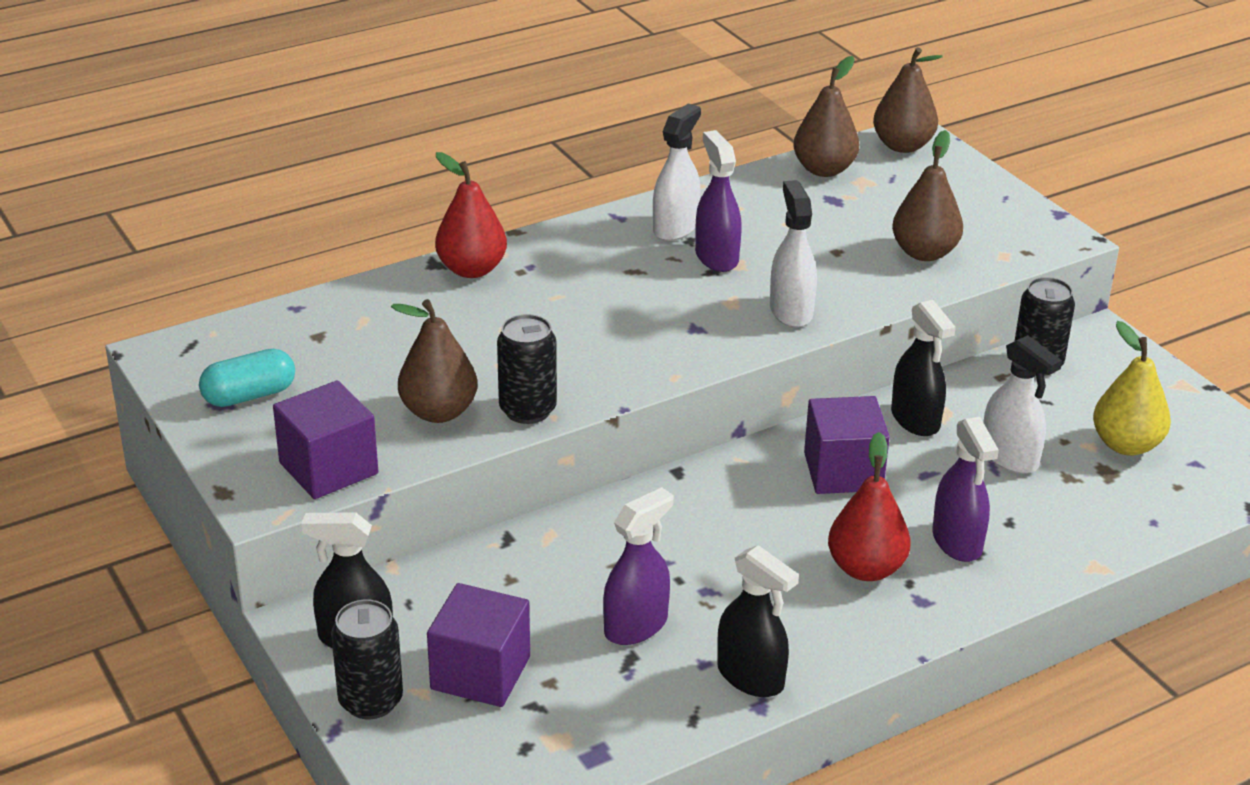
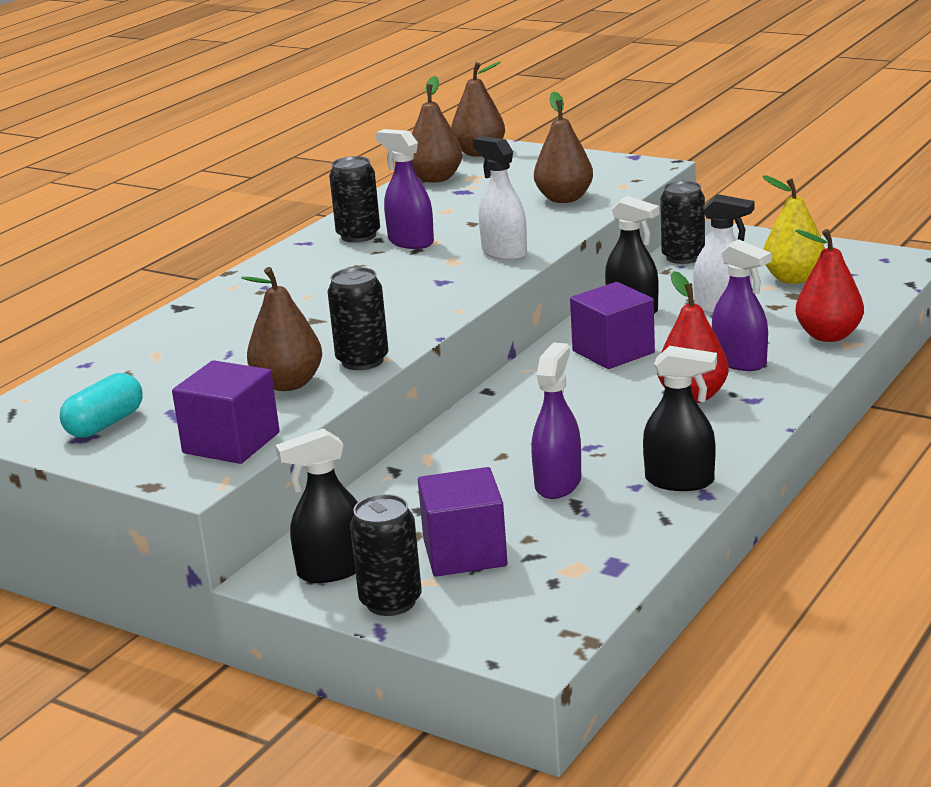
camera: 25 degrees left, 10 degrees down
red pear [435,152,507,278] -> red pear moved to [795,229,864,342]
white spray bottle [653,103,701,241] -> black can [329,156,380,243]

